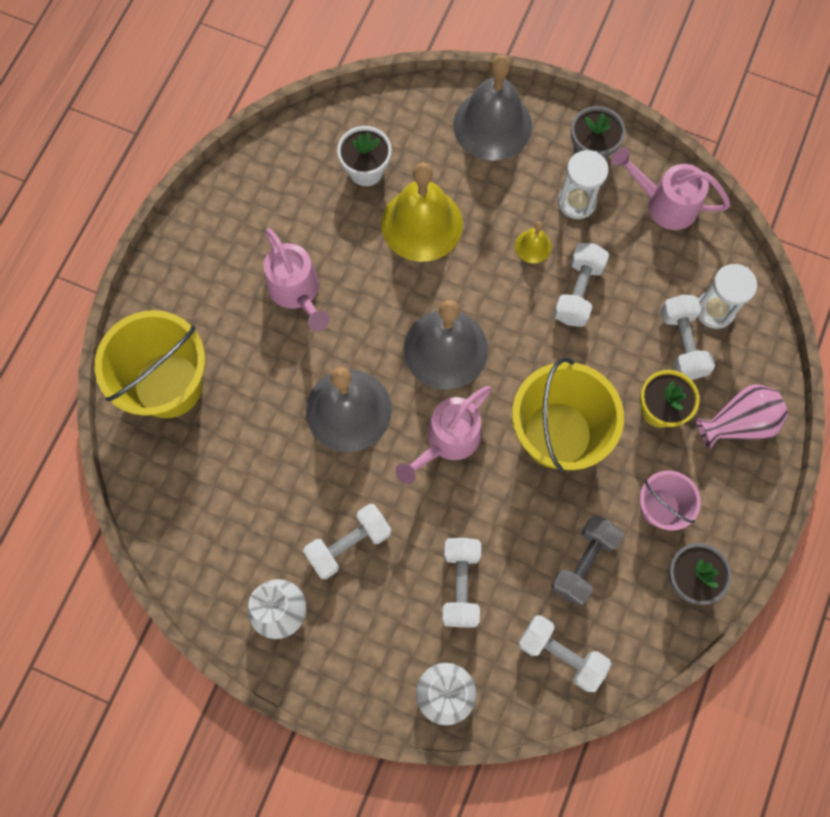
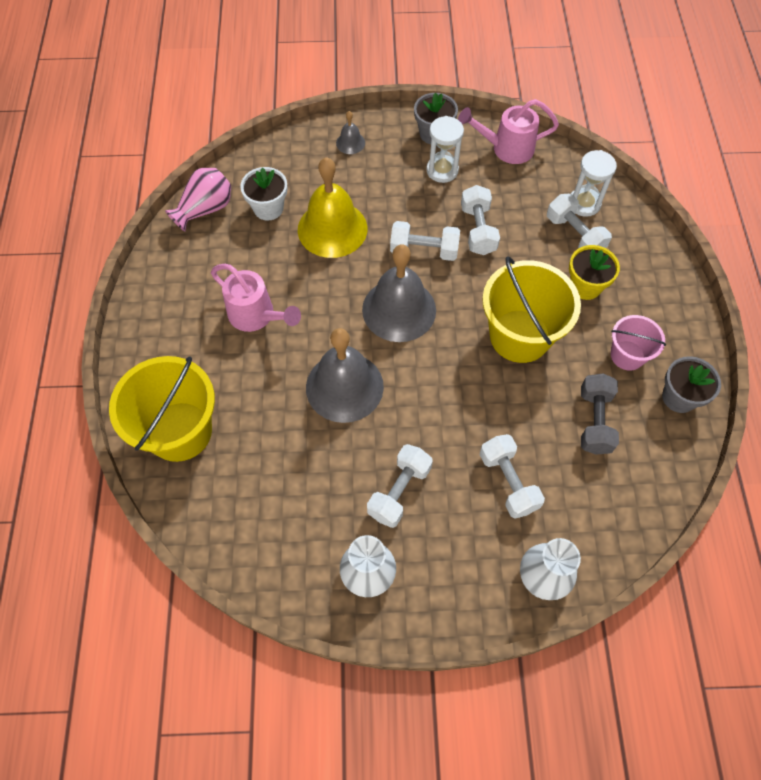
camera: 25 degrees left, 10 degrees down
pink watering can [395,386,491,484] -> none
grey bell [453,55,532,161] -> grey bell [336,111,365,154], size x0.45
yellow bell [515,222,552,263] -> none
white dumbbell [518,615,611,692] -> white dumbbell moved to [390,221,460,261]
pink vase [696,384,788,450] -> pink vase moved to [165,168,231,232]

